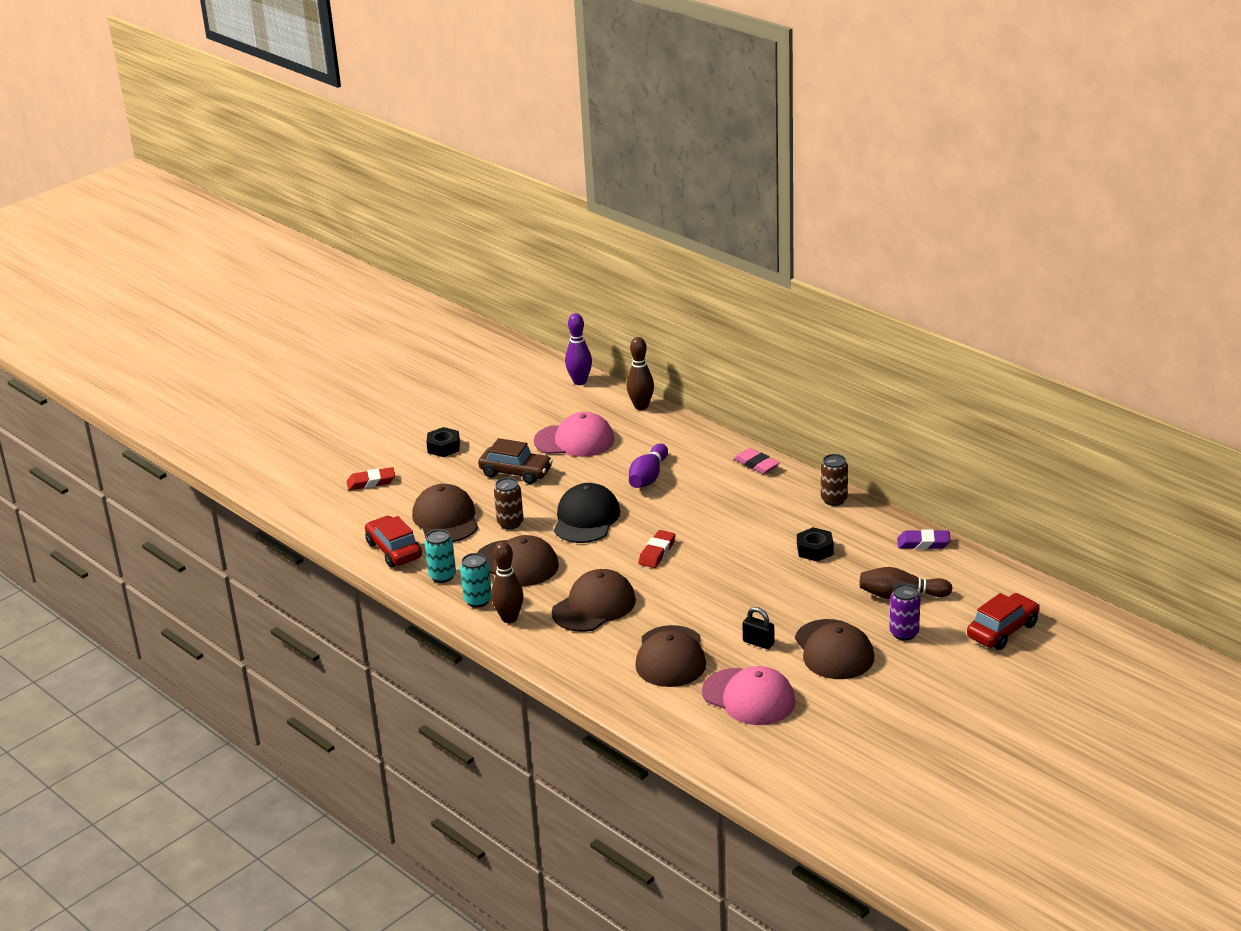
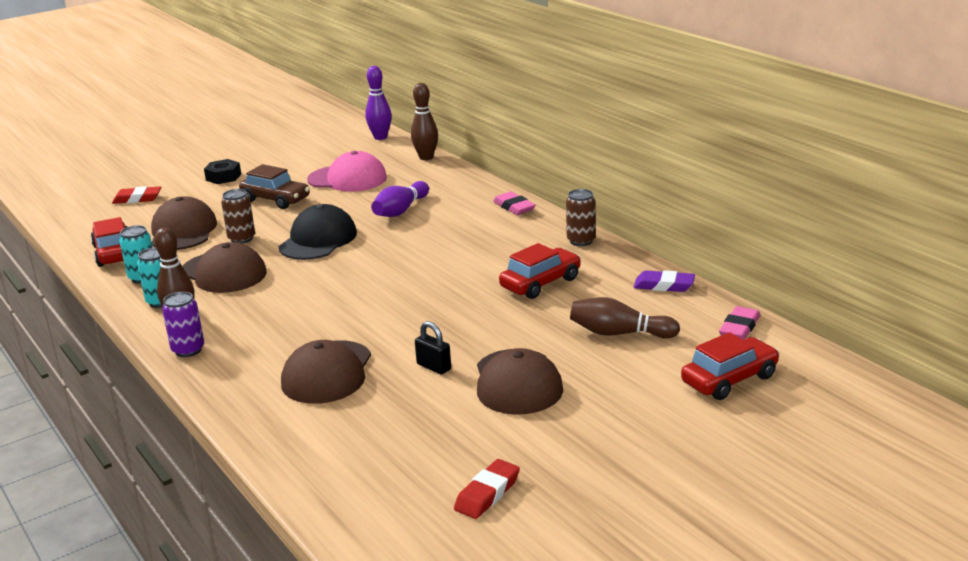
camera: 10 degrees right, 5 degrees down
brown cap [552,569,636,632] -> none
red eraser [638,530,676,568] -> red eraser moved to [454,459,520,519]
pink cap [702,666,796,725] -> none
black nut [797,527,834,562] -> red car [499,243,581,299]
purple can [890,584,920,640] -> purple can moved to [162,292,204,357]
none -> pink eraser [719,306,760,340]

